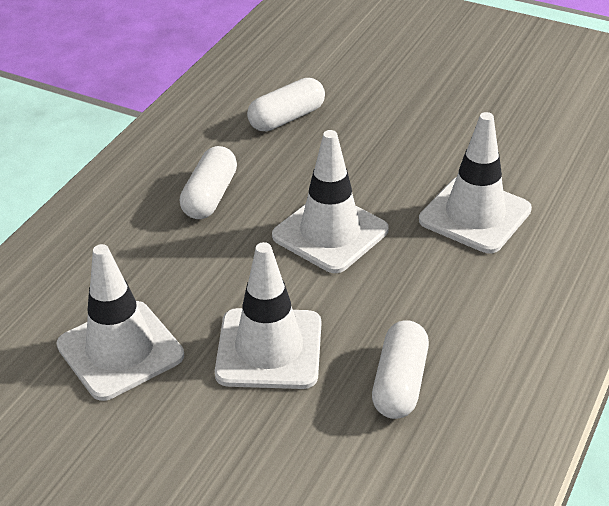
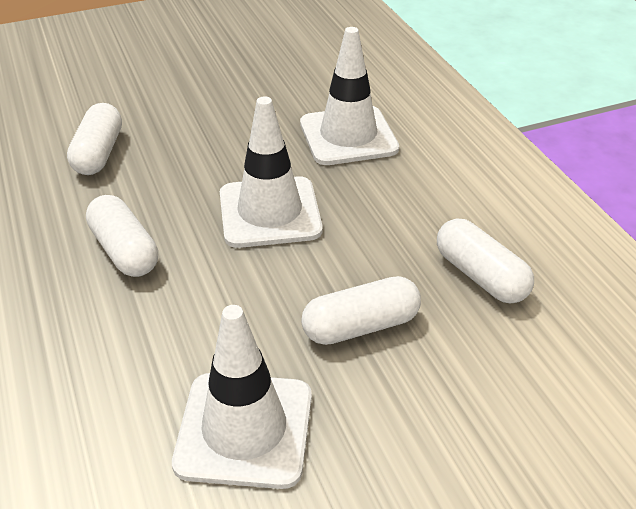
camera: 50 degrees left, 0 degrees up
white traffic cone [215,242,321,389] -> white capsule [301,276,421,345]

